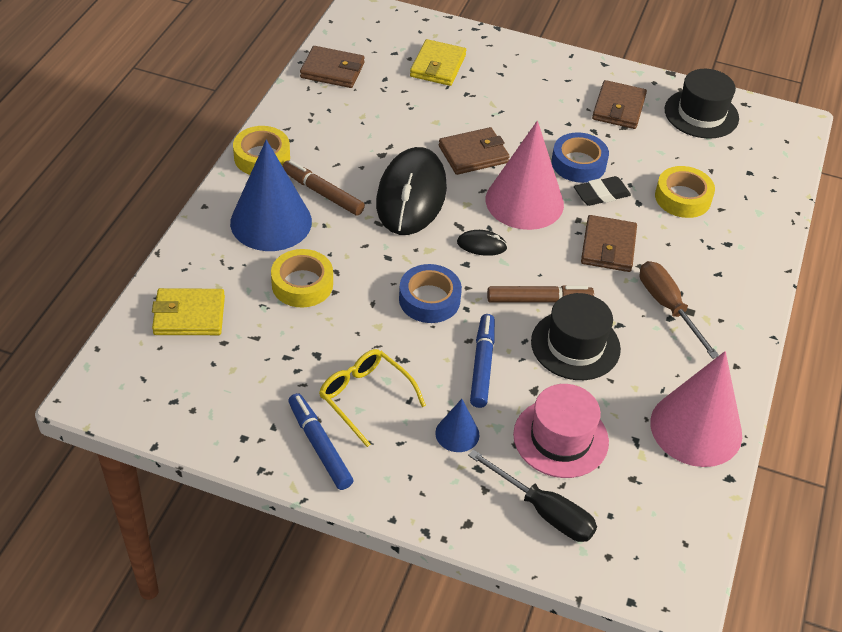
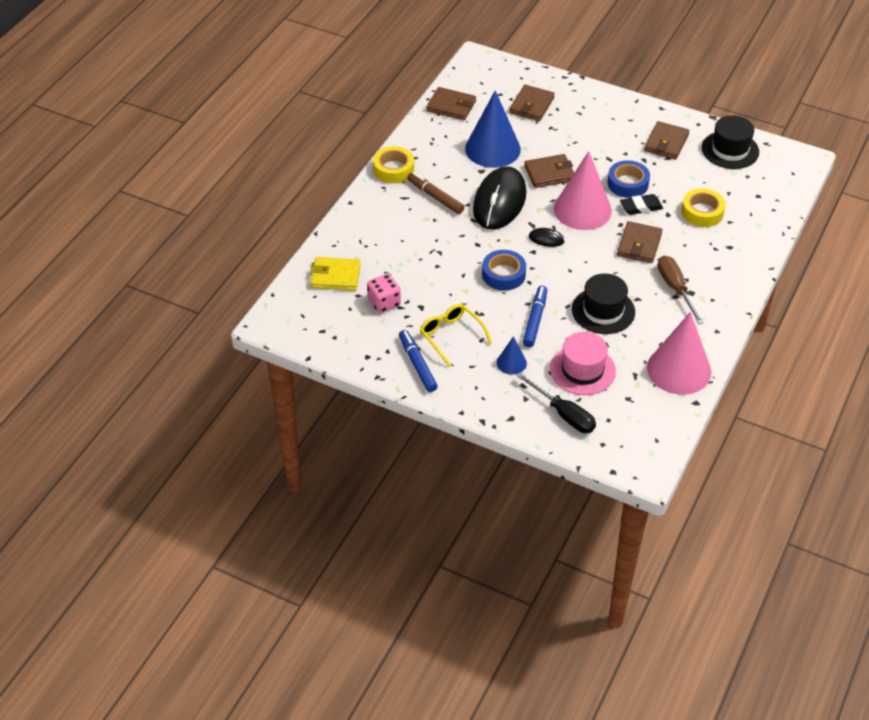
camera: 10 degrees right, 0 degrees up
blue cone [230,140,312,251] -> blue cone moved to [465,90,521,168]
yellow tape [271,249,333,308] -> none
yellow wallet [410,39,466,86] -> brown wallet [509,85,555,121]
brown marker [487,285,594,302] -> none
none -> pink dice [367,274,401,313]

